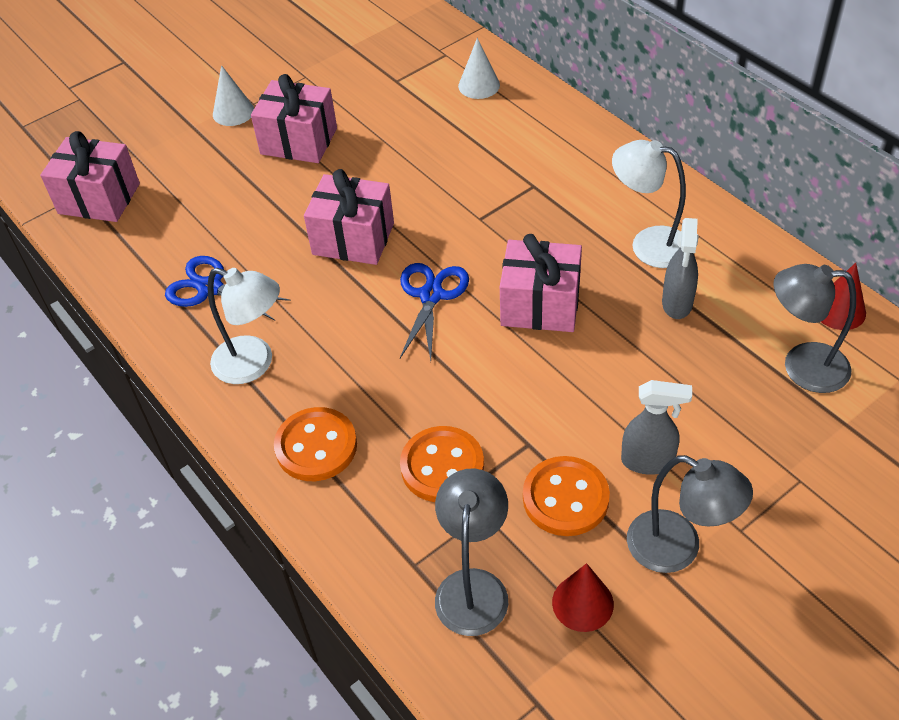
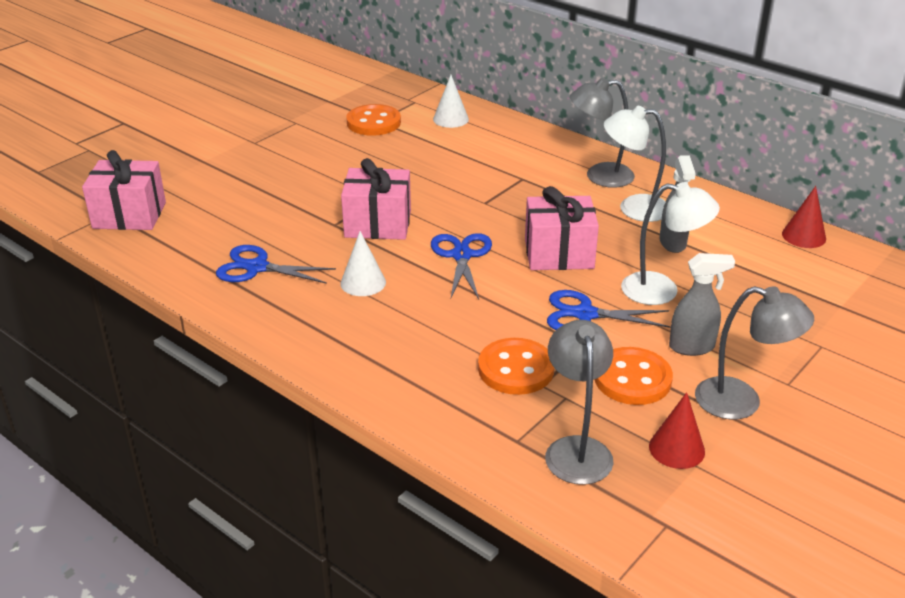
camera: 15 degrees left, 15 degrees down
white lamp [207,268,280,384] -> white lamp moved to [621,182,720,305]
white cone [213,65,254,126] -> white cone moved to [340,231,386,296]
pink gift [251,74,337,163] -> none
orange button [274,407,357,481] -> orange button moved to [346,104,401,136]
grey lamp [773,264,856,393] -> grey lamp moved to [570,78,635,188]
none -> blue scissors [547,290,671,330]

